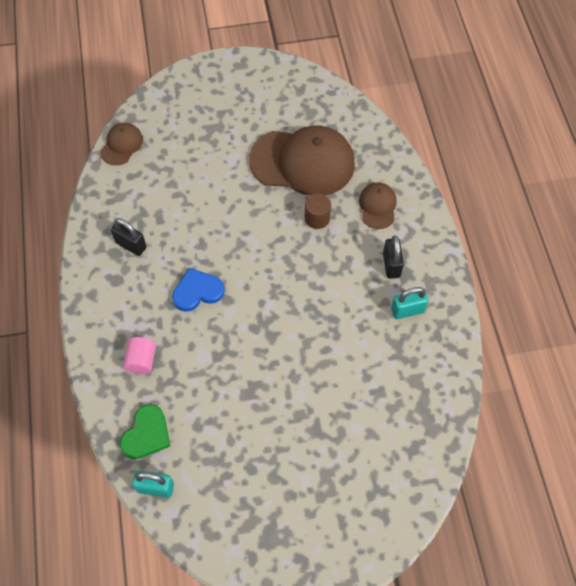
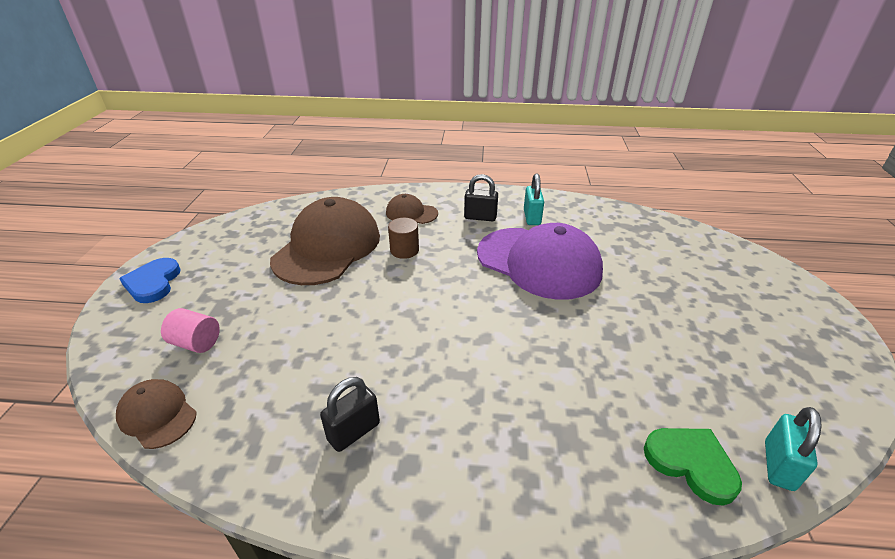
camera: 75 degrees left, 25 degrees down
pink cylinder [123,337,156,374] -> pink cylinder moved to [161,308,220,353]
blue heart [172,268,225,312] -> blue heart moved to [119,258,180,303]
none -> purple cap [477,223,603,300]

